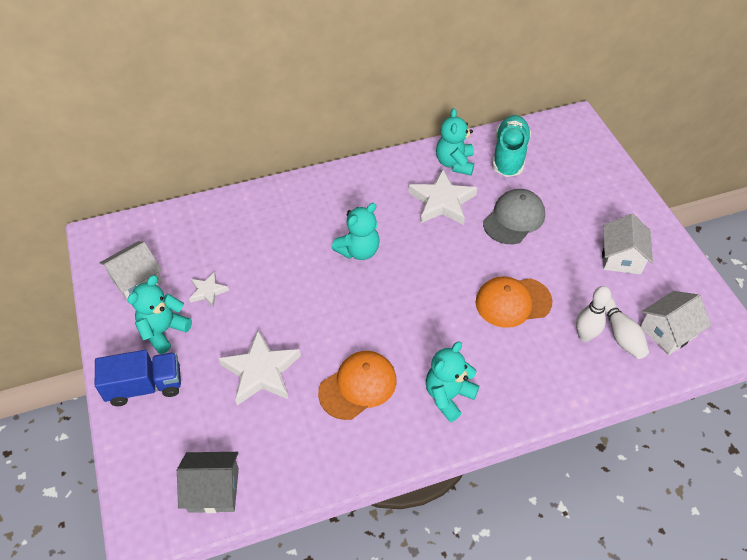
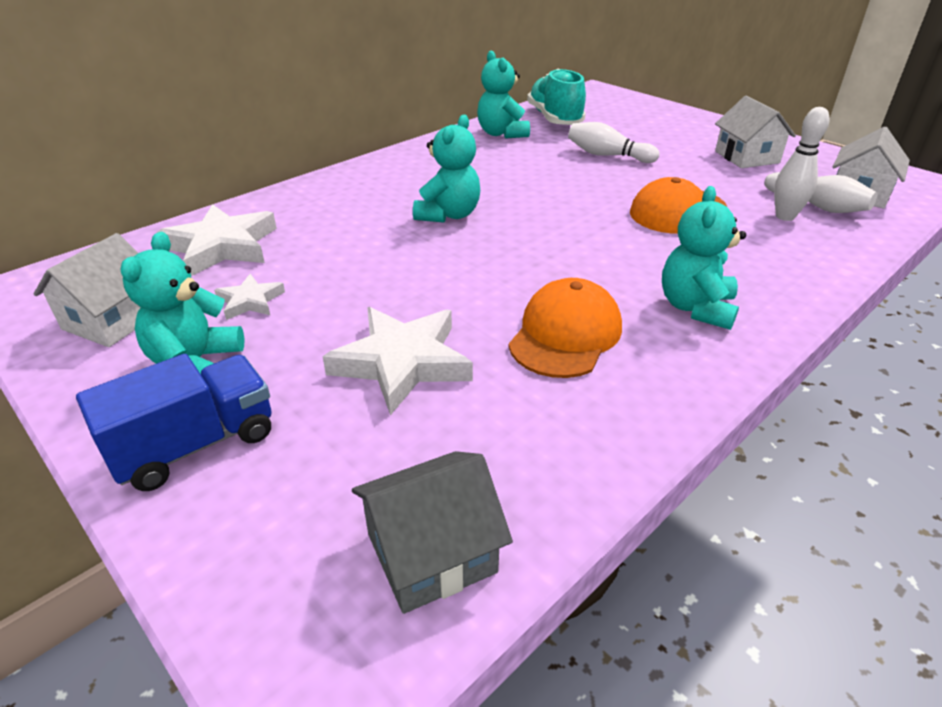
camera: 25 degrees left, 15 degrees down
white star [408,169,477,225] -> white star moved to [157,204,277,276]
grey cap [483,189,545,244] -> white bowling pin [568,122,659,163]

